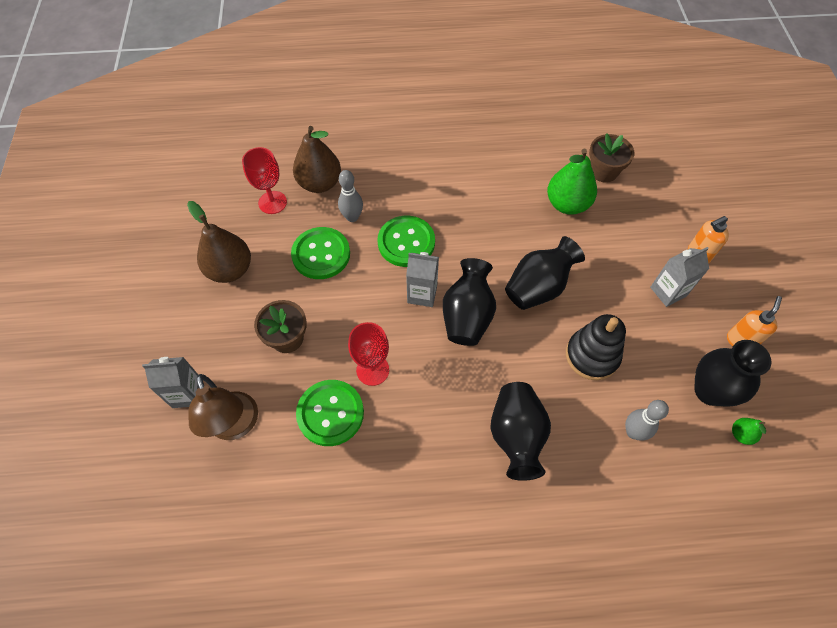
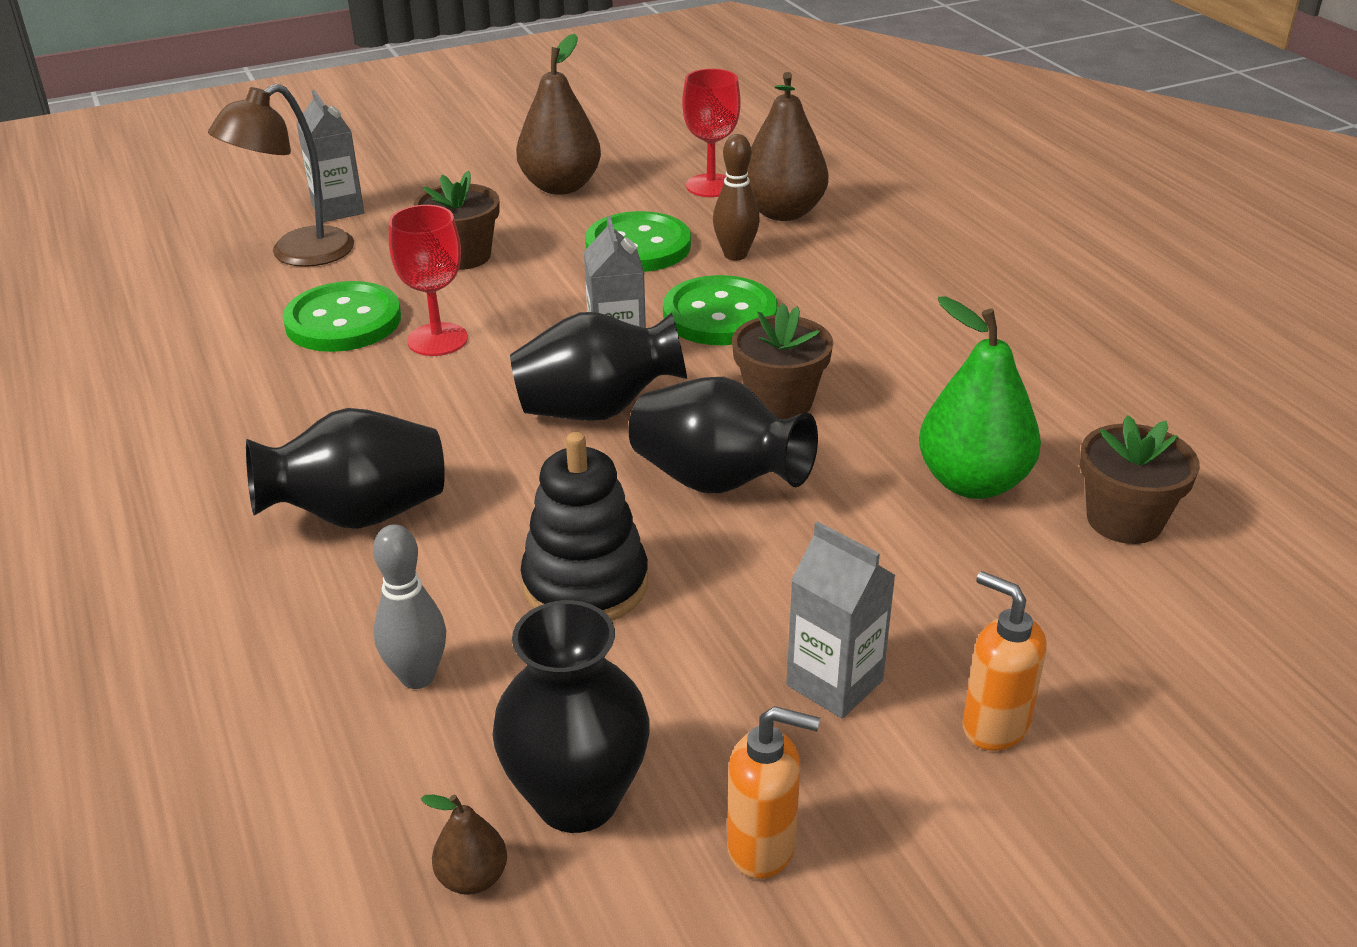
camera: 70 degrees right, 25 degrees down
grey bowling pin [338,170,363,222] -> brown bowling pin [713,134,760,261]
green pear [732,418,766,445] -> brown pear [421,795,507,895]
none -> brown flower pot [732,303,833,419]

